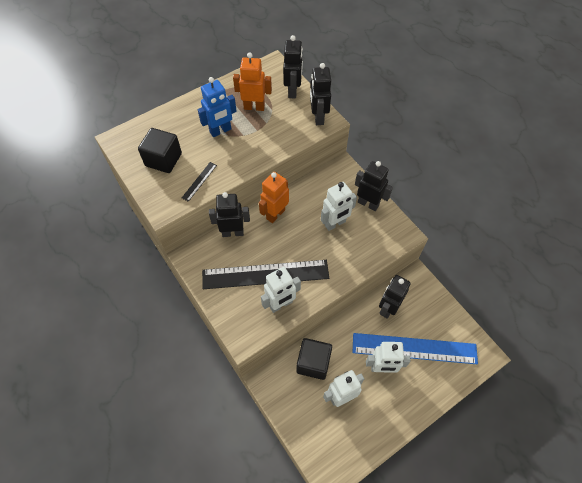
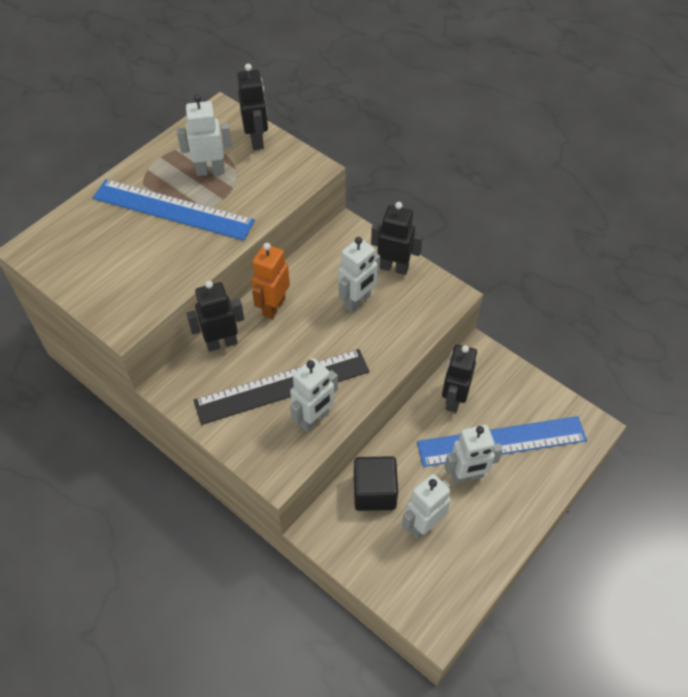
camera: 15 degrees left, 5 degrees down
black cube [138,128,182,173] -> none
black ruler [182,162,217,202] -> none
blue robot [198,77,237,137] -> blue ruler [93,179,255,240]
orange robot [233,52,272,111] -> white robot [177,94,232,176]
black robot [310,63,331,125] -> none

